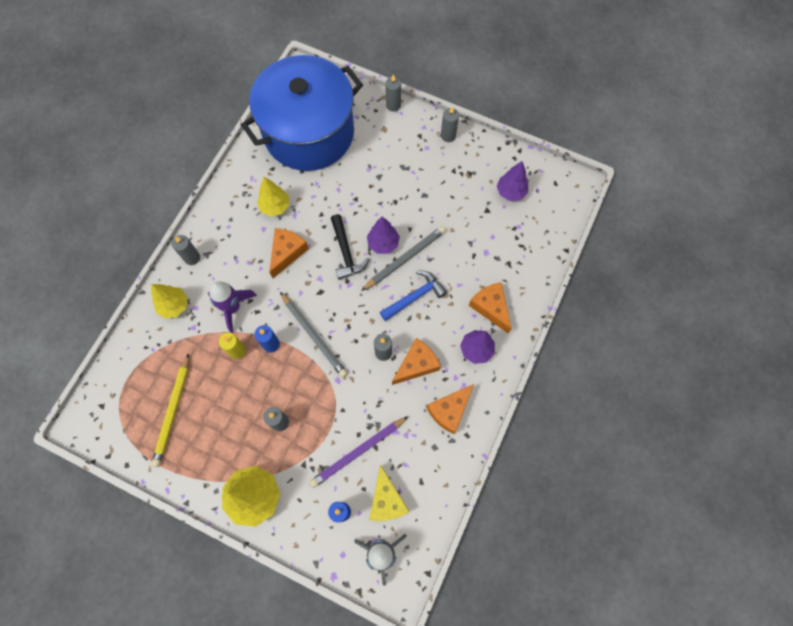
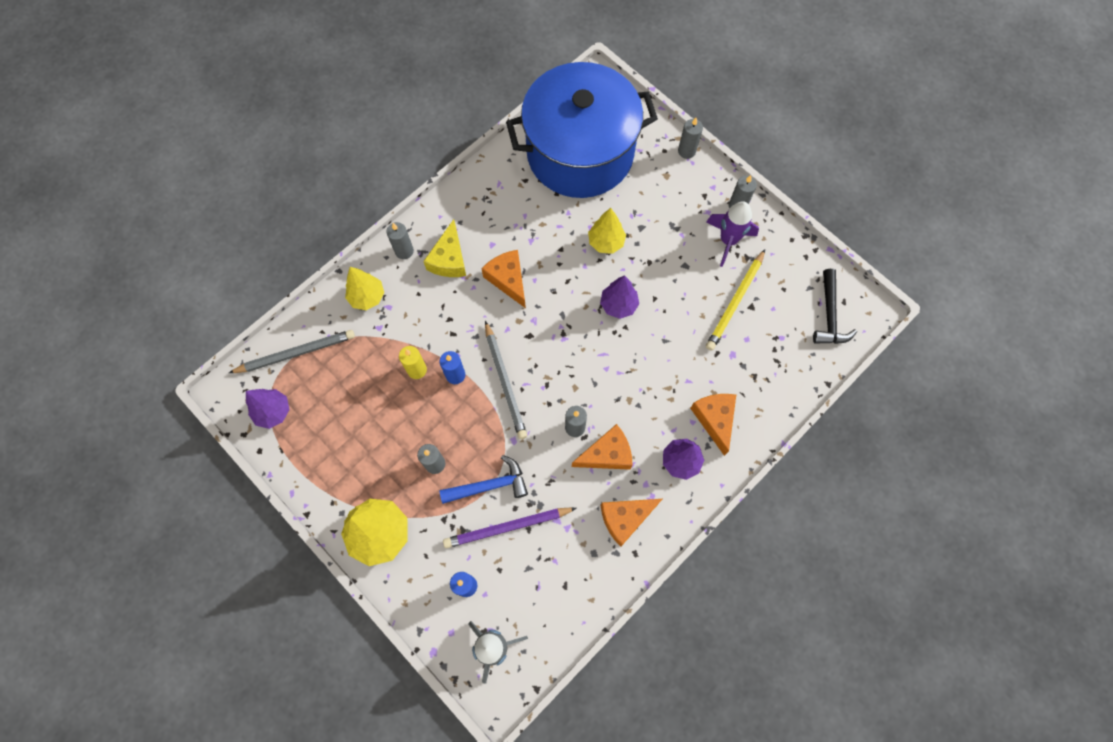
camera: 20 degrees right, 0 degrees up
yellow pencil [151,353,189,467] -> yellow pencil moved to [706,249,765,351]
purple rocket [208,281,257,333] -> purple rocket moved to [706,201,759,267]
yellow tree [257,177,289,217] -> yellow tree moved to [588,208,626,254]
orange cheese [269,228,309,278] -> orange cheese turned 75 degrees counterclockwise [481,250,526,308]
black hammer [331,214,370,280] -> black hammer moved to [813,269,857,344]
grey pencil [361,226,446,291] -> grey pencil moved to [229,330,355,373]
yellow cheese [369,465,409,521] -> yellow cheese moved to [423,219,466,277]
blue hammer [380,271,447,321] -> blue hammer moved to [440,455,528,504]
purple tree [497,161,528,201] -> purple tree moved to [246,389,290,429]

